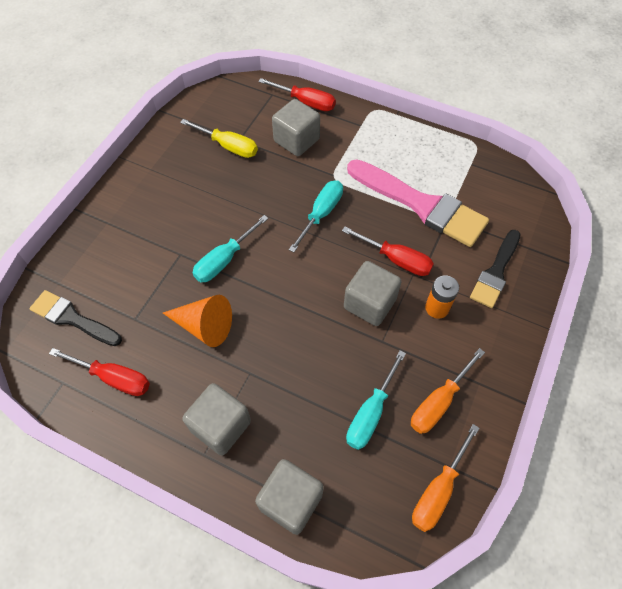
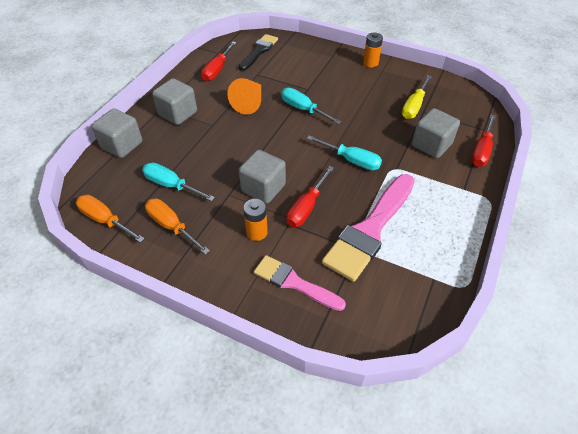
camera: 90 degrees right, 10 degrees down
black brush [470,230,521,308] -> pink brush [254,255,346,311]
none -> orange battery [363,33,383,67]

